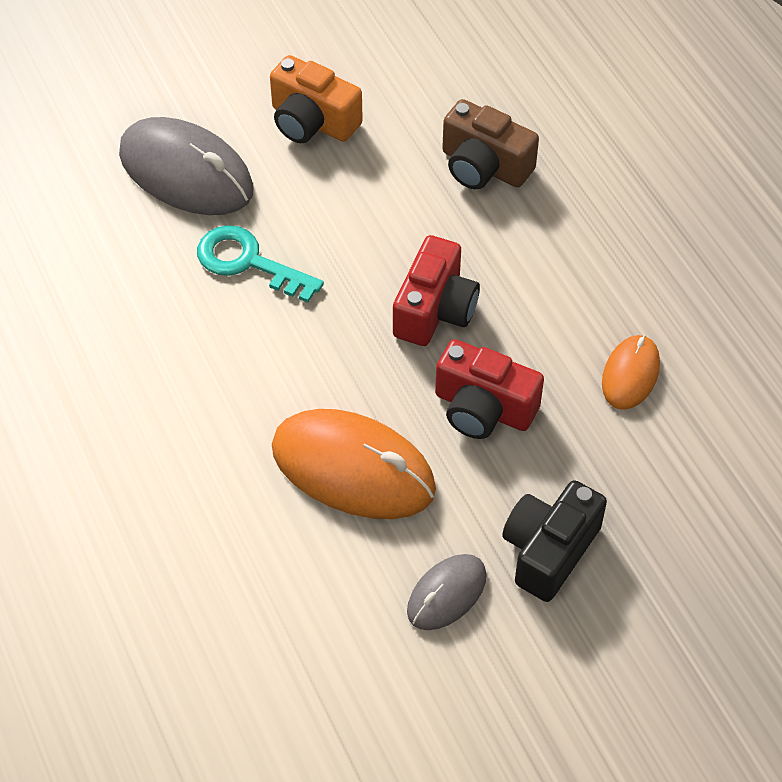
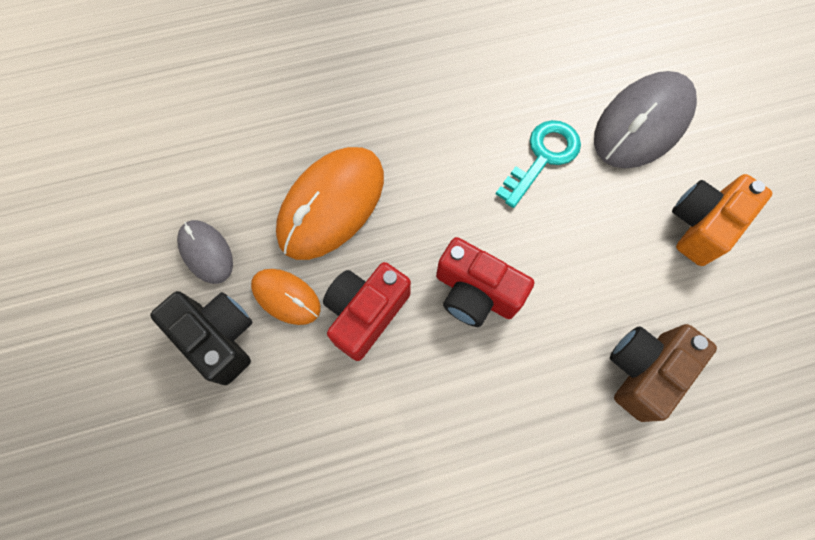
camera: 100 degrees right, 15 degrees up
orange mouse [602,335,660,410] -> orange mouse moved to [251,269,320,325]

